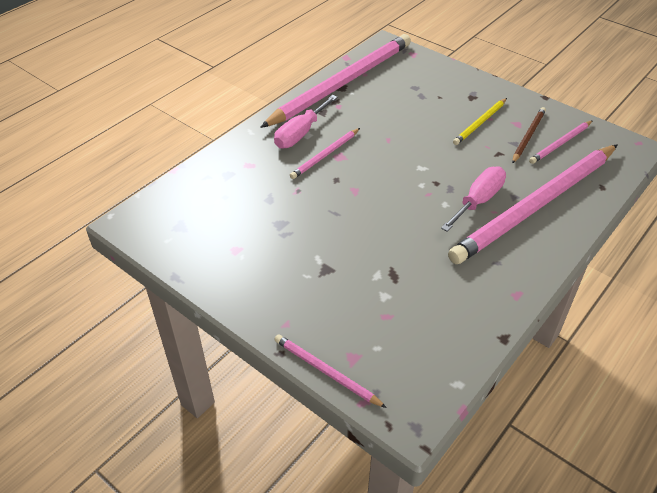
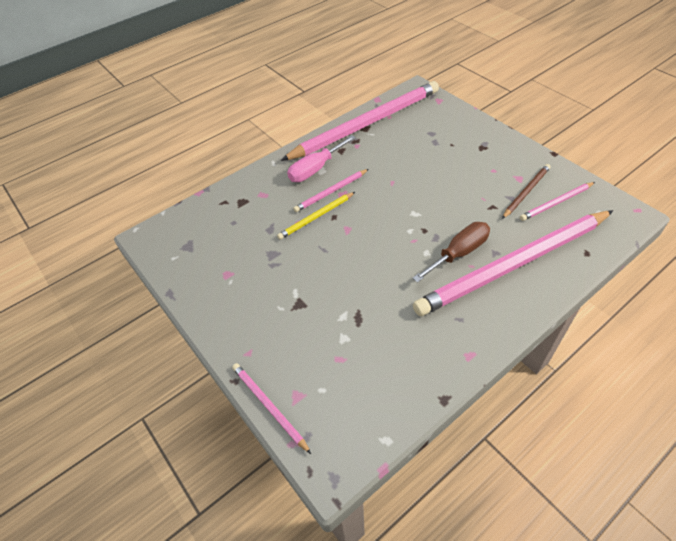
camera: 15 degrees right, 5 degrees up
pink screwdriver [441,166,506,232] -> brown screwdriver [412,222,490,283]
yellow pencil [453,98,507,145] -> yellow pencil moved to [277,192,355,240]

